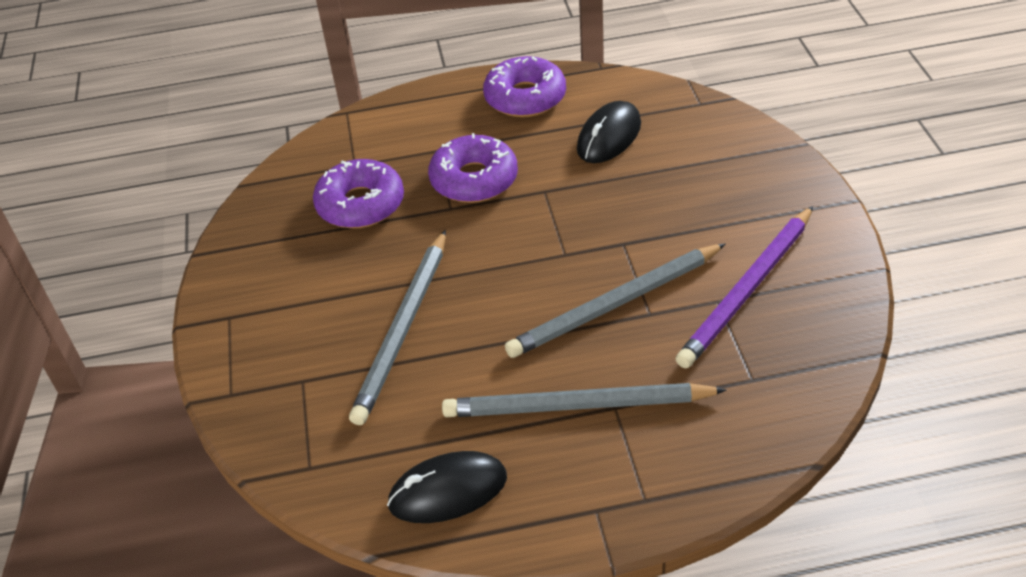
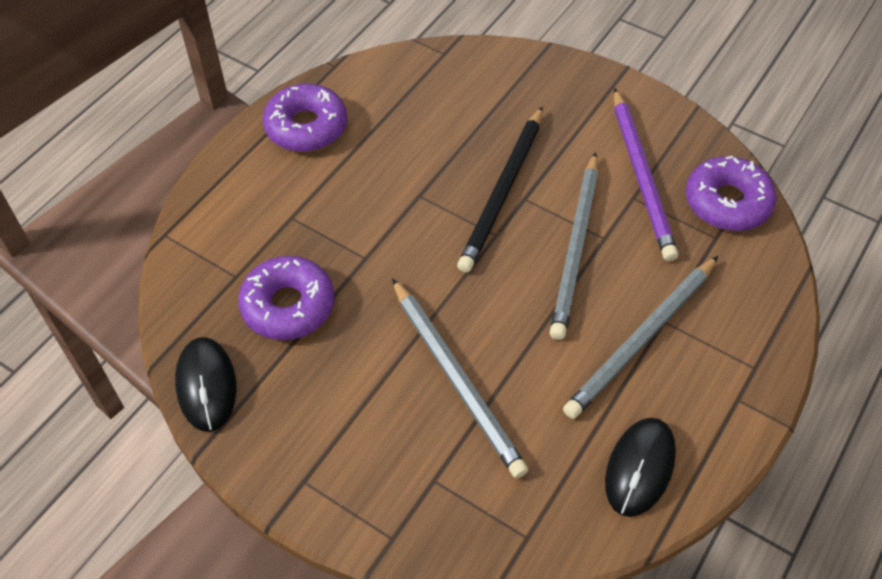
camera: 50 degrees left, 10 degrees up
purple donut [428,133,518,203] -> purple donut moved to [685,156,777,231]
black mouse [577,101,641,163] -> black mouse moved to [175,337,237,432]
none -> black pencil [457,107,542,273]

